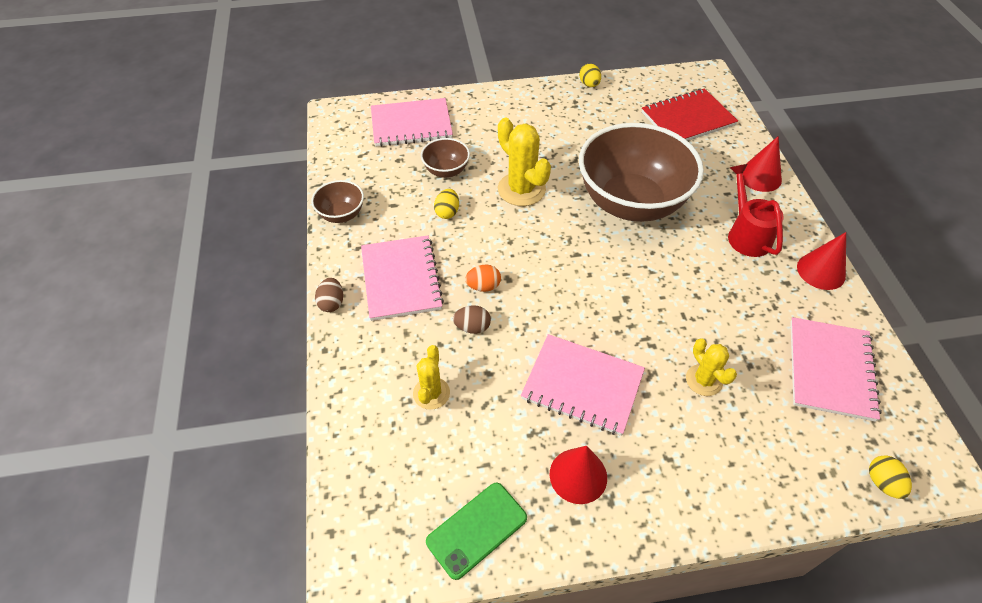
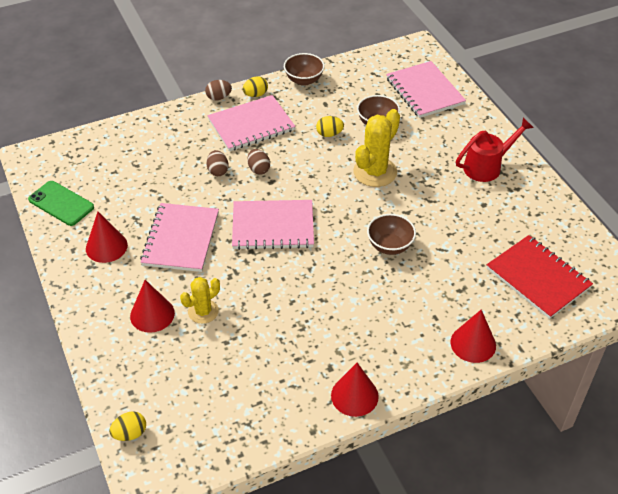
camera: 75 degrees right, 5 degrees down
yellow cactus [413,345,450,410] -> none
orange egg [465,264,501,292] -> brown egg [247,149,270,174]
yellow egg [579,64,601,87] -> yellow egg moved to [243,76,268,97]
brown bowl [579,123,704,222] -> brown bowl [367,214,416,255], size x0.43
red watering can [728,164,784,257] -> red watering can moved to [456,118,534,182]
pink notebook [790,317,882,422] -> pink notebook moved to [232,200,314,250]
none -> red cone [130,280,175,333]

